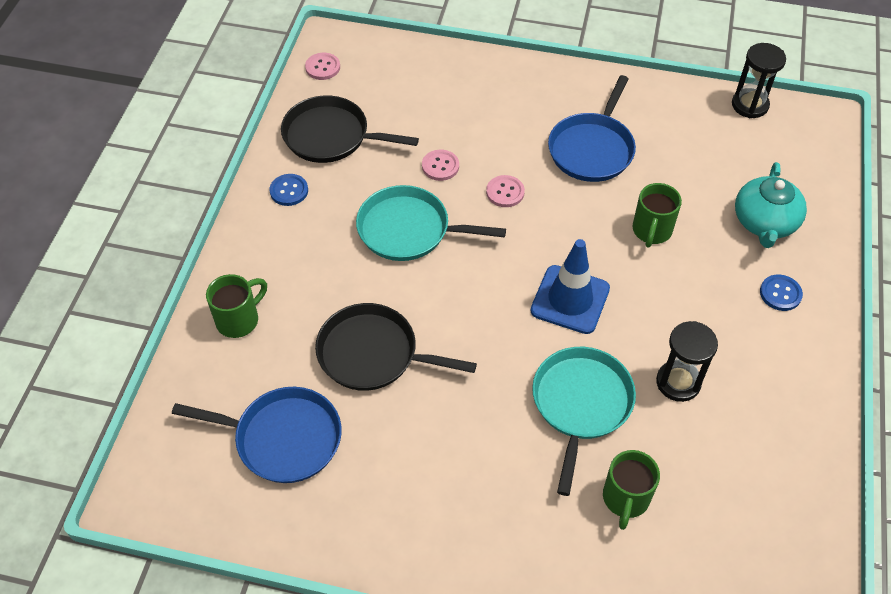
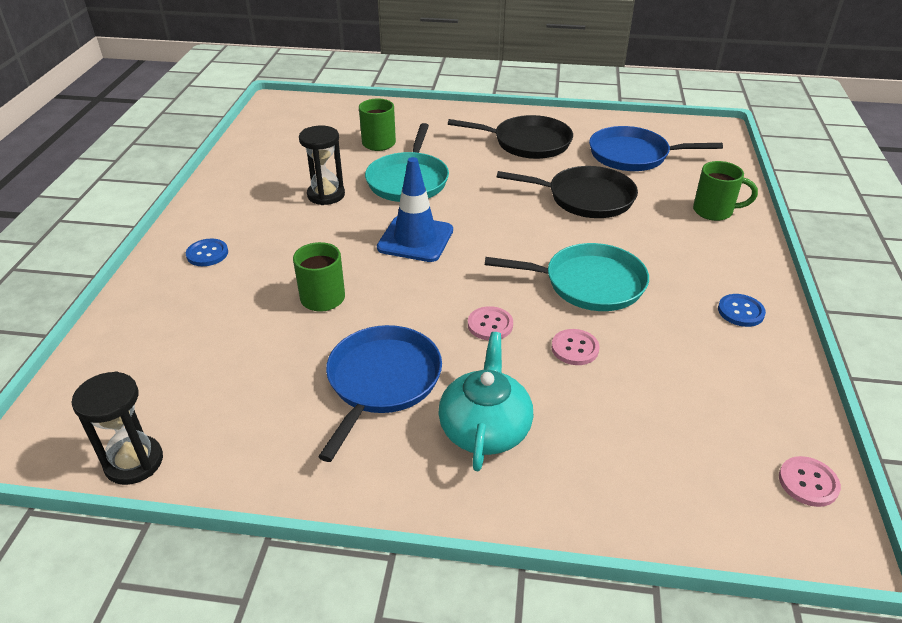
camera: 175 degrees right, 15 degrees down
green mug [206,274,267,338] -> green mug turned 120 degrees counterclockwise [693,161,758,221]
black pan [281,95,419,163] -> black pan moved to [448,115,573,159]
turquoise teapot [735,162,807,248] -> turquoise teapot moved to [438,332,533,471]

